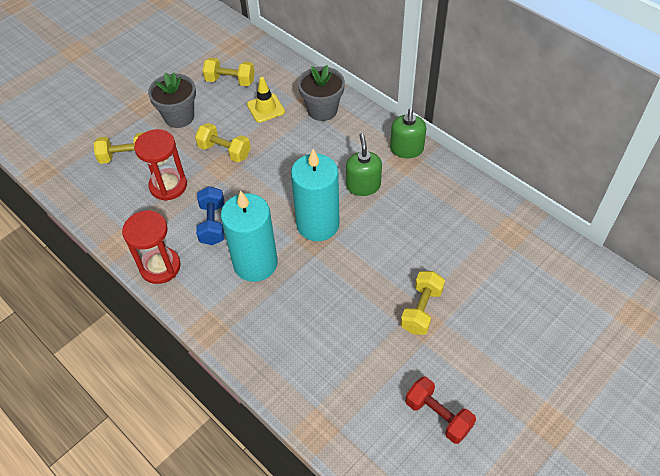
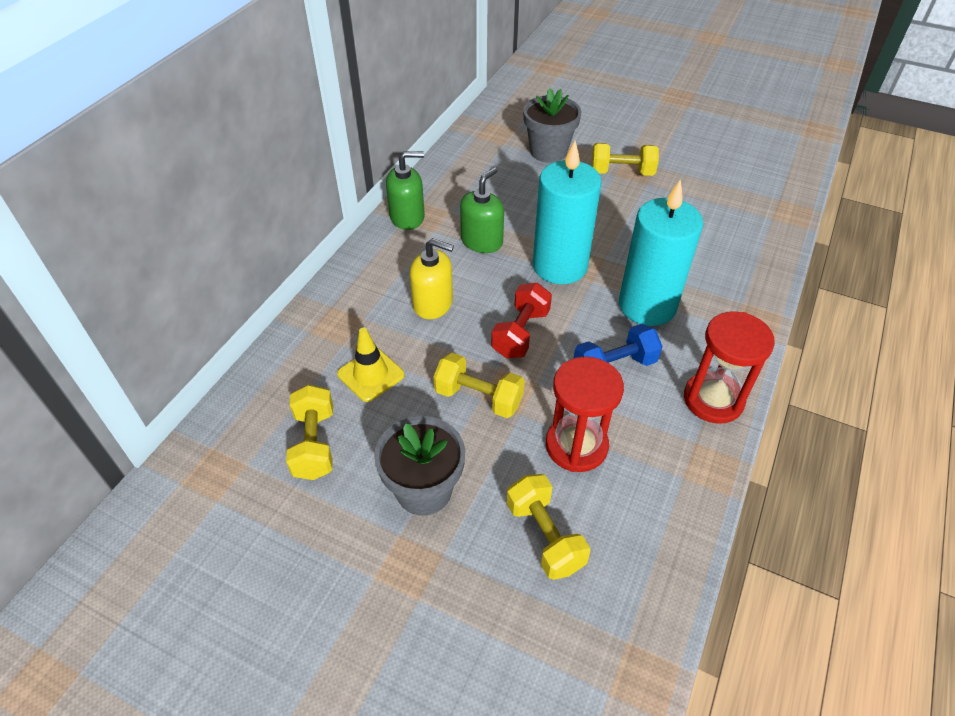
camera: 110 degrees left, 5 degrees down
yellow dumbbell [195,123,251,162] -> yellow dumbbell turned 75 degrees counterclockwise [433,353,525,418]
grey flower pot [298,65,345,121] -> grey flower pot moved to [523,88,581,163]
green soap dispenser [346,133,382,196] -> green soap dispenser turned 150 degrees clockwise [460,167,504,253]
red dumbbell [405,377,476,444] -> red dumbbell moved to [491,283,552,358]
none -> yellow soap dispenser [410,238,454,319]

